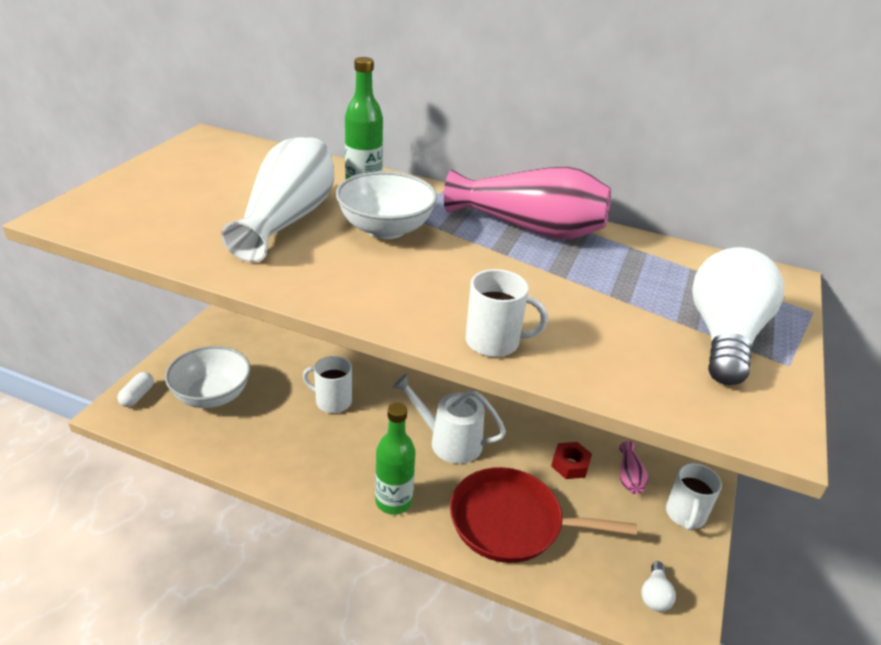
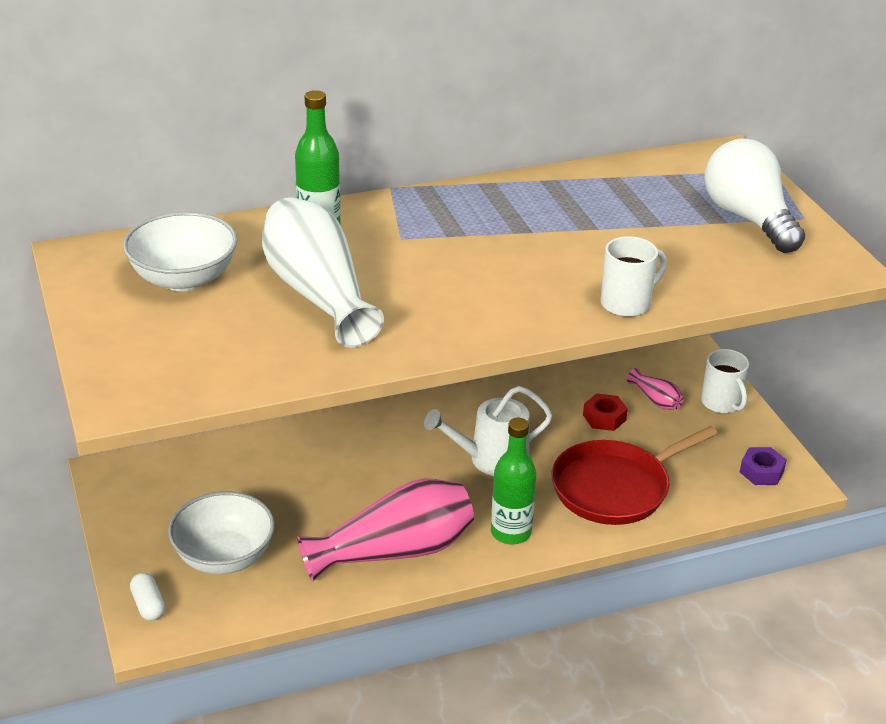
camera: 40 degrees left, 0 degrees up
white mug [303,356,352,413] -> none
white bowl [336,171,437,239] -> white bowl moved to [123,212,238,291]
pink vase [444,167,611,239] -> pink vase moved to [297,478,474,581]
white light bulb [641,561,676,612] -> purple nut [740,447,787,485]

